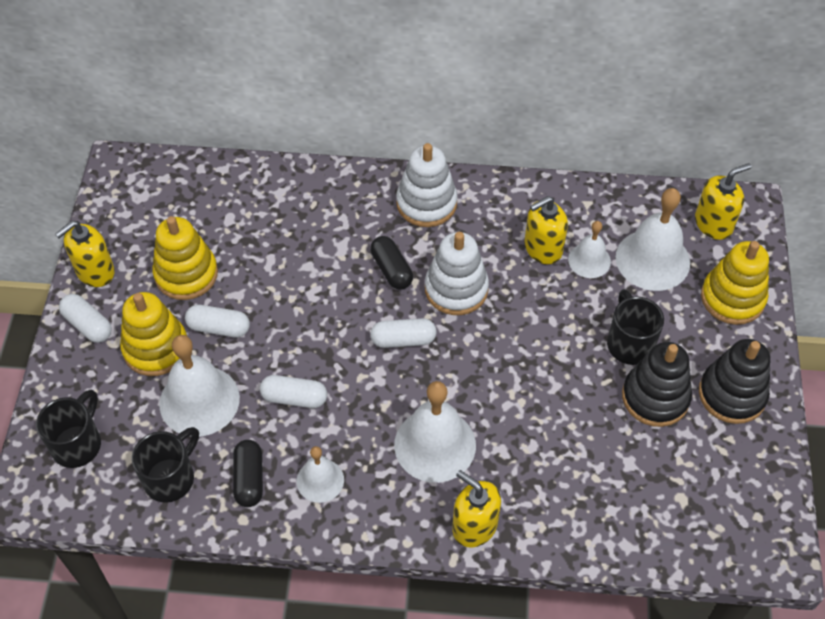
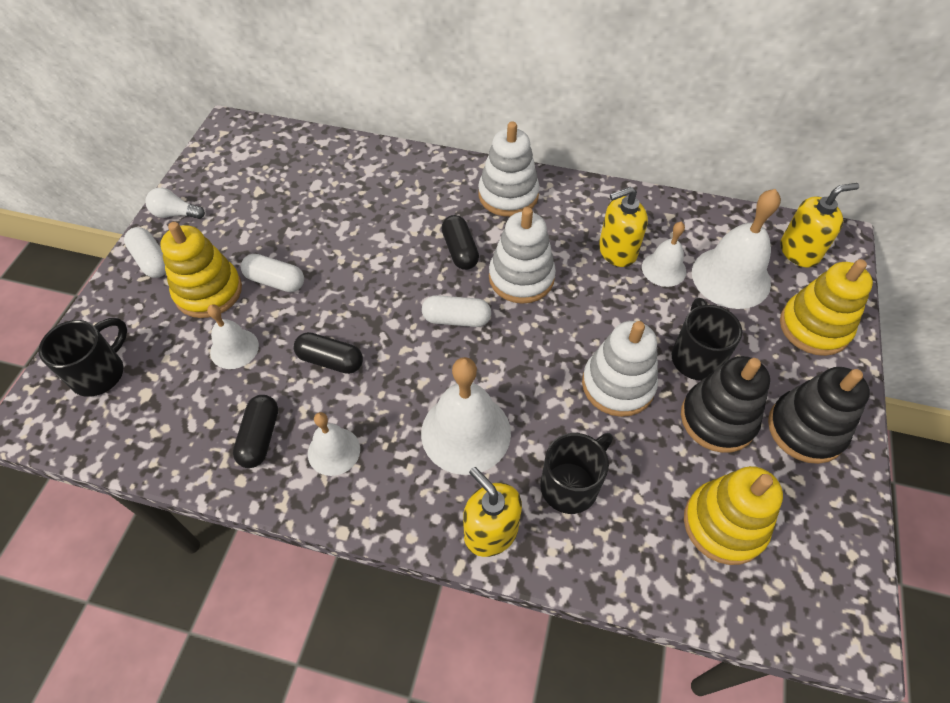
camera: 10 degrees right, 0 degrees up
yellow soap dispenser [55,221,115,287] -> white light bulb [146,188,205,219]
black mug [132,427,199,503] -> black mug moved to [540,433,613,514]
yellow stacking toy [153,216,218,300] -> yellow stacking toy moved to [684,466,783,565]
white bell [159,335,240,437] -> white bell [207,304,259,369], size x0.57
white capsule [260,375,327,408] -> black capsule [294,332,363,374]
none -> white stacking toy [582,321,658,417]

